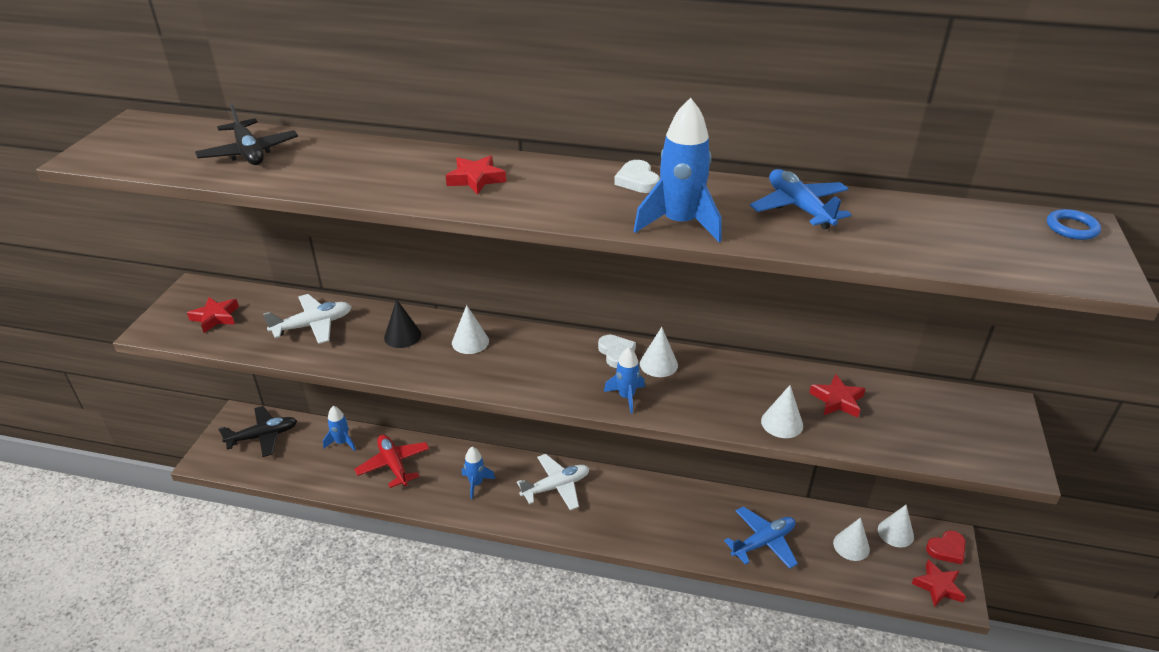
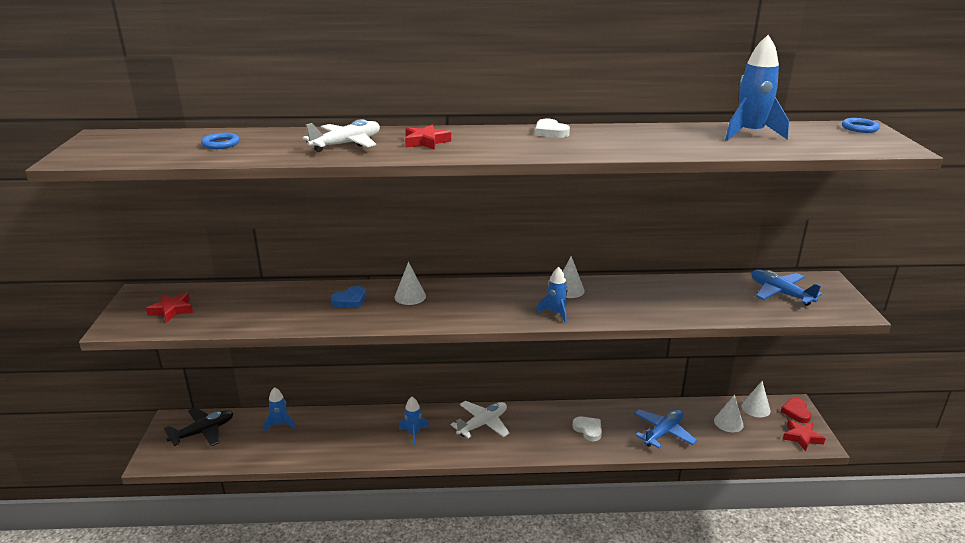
camera: 15 degrees left, 10 degrees down
black plane [195,103,298,165] -> blue ring [201,133,240,149]
white plane [263,294,352,344] -> white plane moved to [303,119,380,152]
red plane [355,435,429,488] -> none
black cone [384,299,421,348] -> blue heart [331,286,366,308]
white heart [598,335,636,368] -> white heart moved to [573,417,602,441]
blue rocket [634,98,722,242] -> blue rocket moved to [725,35,789,141]
blue plane [750,169,851,229] -> blue plane moved to [752,270,822,306]
white cone [761,385,803,438] -> none
red star [809,374,866,418] -> none
red heart [926,530,966,565] -> red heart turned 135 degrees clockwise [781,398,812,423]

